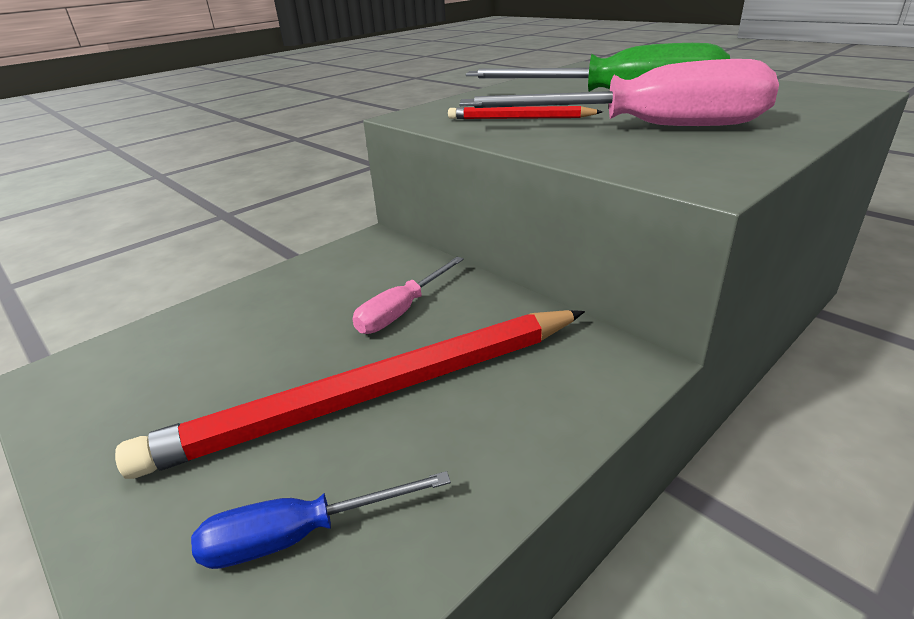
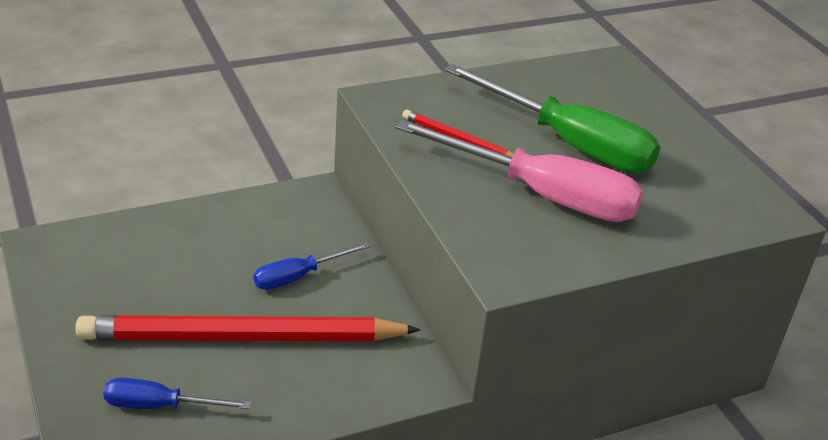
camera: 15 degrees right, 5 degrees up
pink screwdriver [352,257,464,334] -> blue screwdriver [254,242,370,290]

